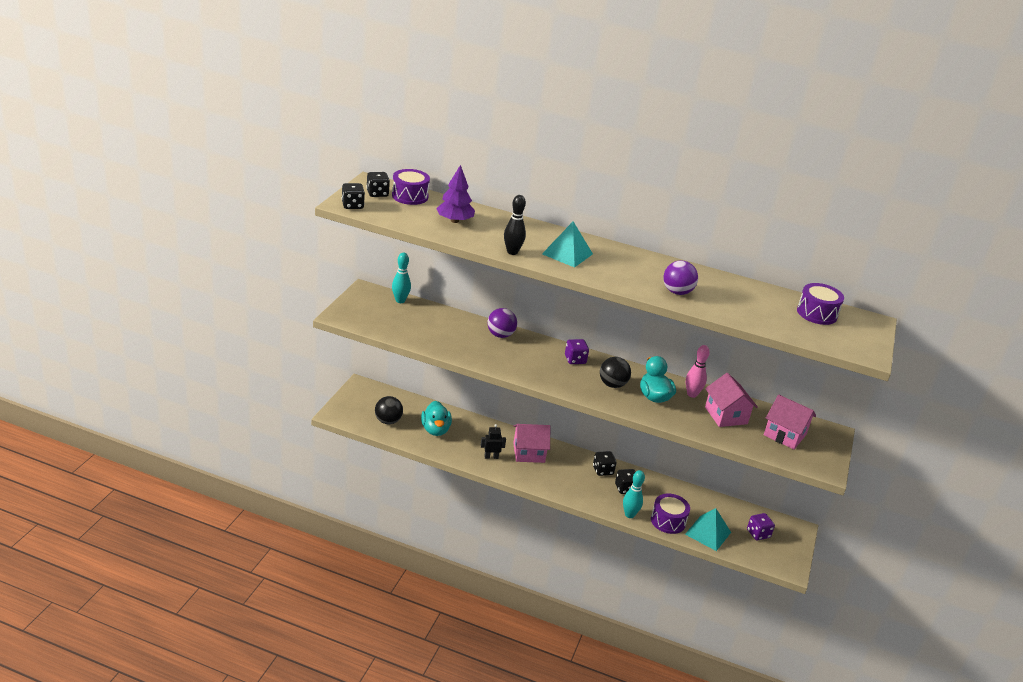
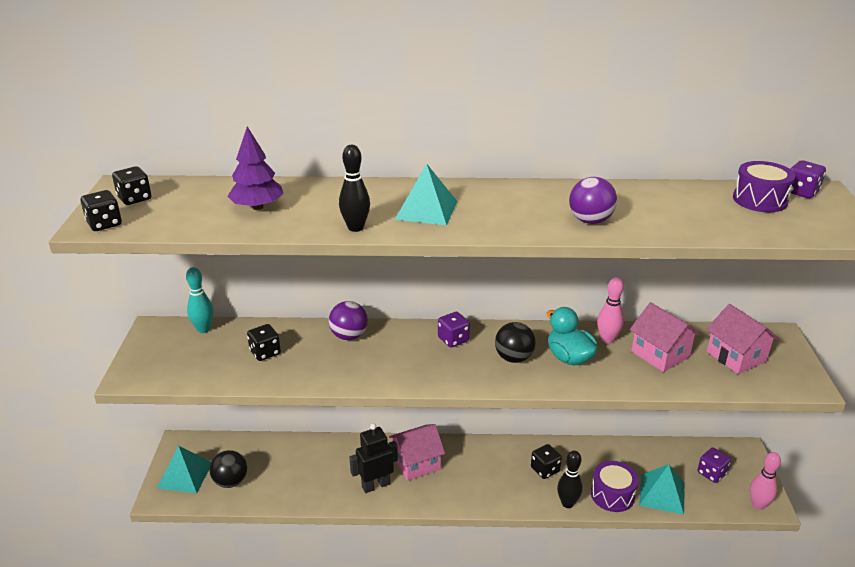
camera: 15 degrees left, 0 degrees up
purple drum [392,169,430,205] -> none
turquoise duck [421,401,452,436] -> none
black robot [480,424,506,459] -> black robot [349,423,398,493], size x1.56
black dice [593,451,616,476] -> black dice moved to [247,324,281,361]
turquoise bowling pin [623,470,645,518] -> black bowling pin [557,451,583,508]
pink house [764,394,816,450] -> pink house turned 45 degrees clockwise [706,304,779,374]
none -> turquoise pyramid [157,446,211,493]
none -> pink bowling pin [750,452,781,510]
none -> purple dice [791,160,826,198]

